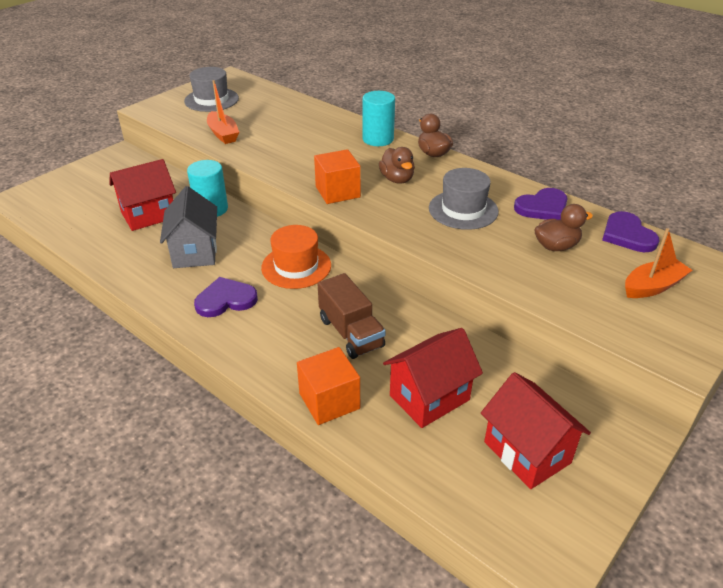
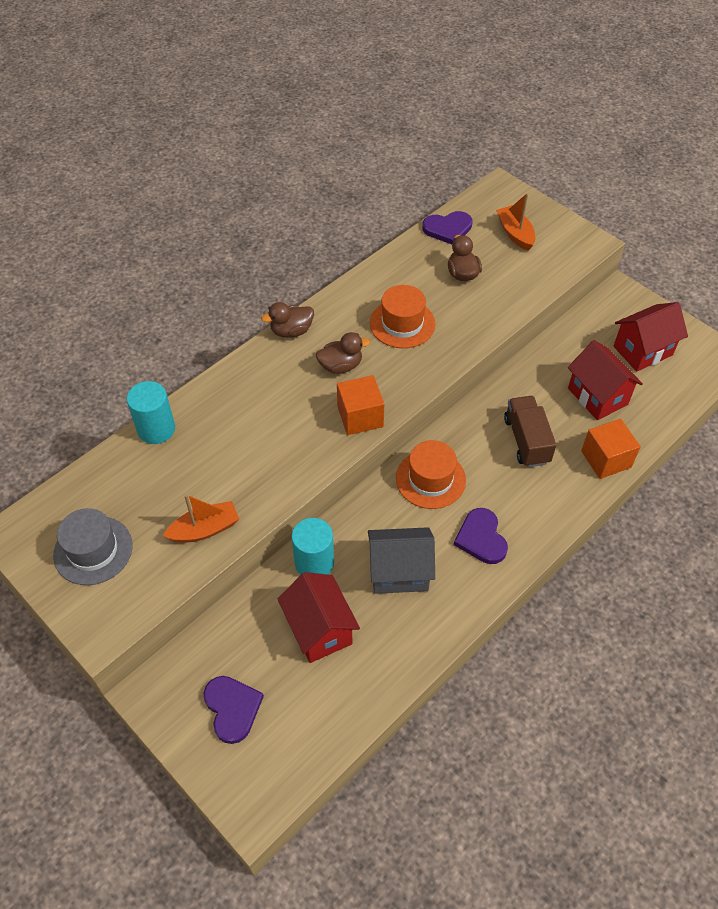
camera: 85 degrees left, 15 degrees up
brown truck [318,273,386,359] -> brown truck turned 75 degrees counterclockwise [504,396,556,467]
turquoise cylinder [362,91,395,146] -> turquoise cylinder moved to [127,381,175,444]
grey hat [429,168,499,230] -> orange hat [370,285,435,348]
purple heart [514,188,568,220] -> purple heart moved to [204,676,264,744]

